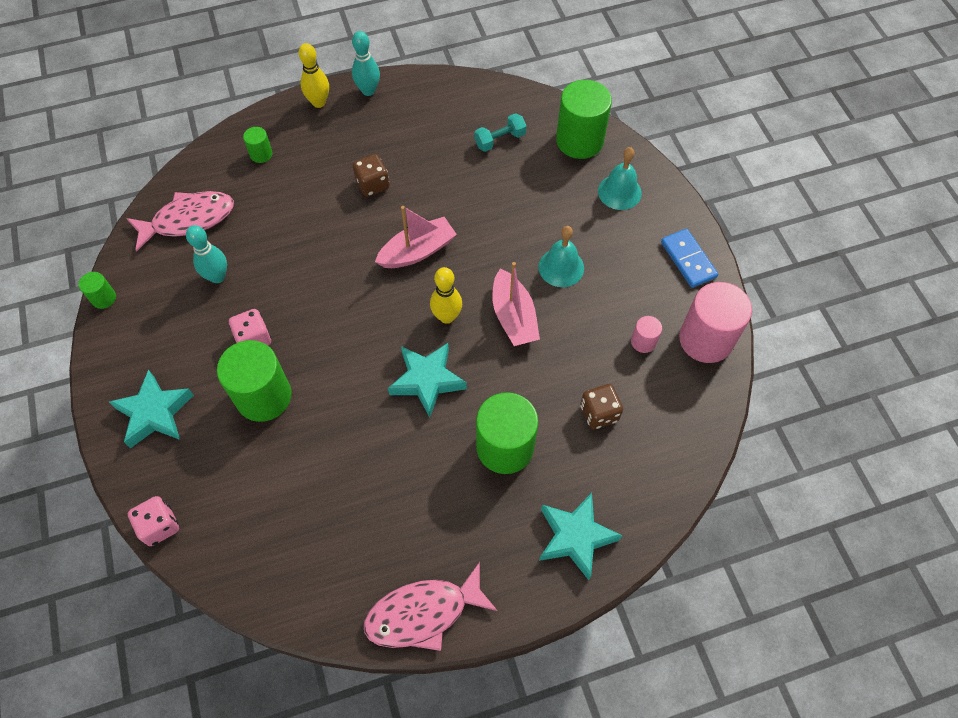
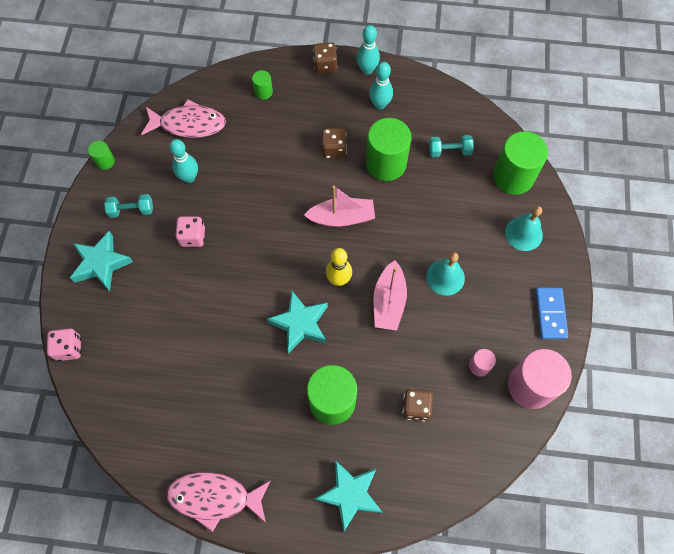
camera: 25 degrees right, 5 degrees up
green cylinder [217,340,292,422] -> green cylinder moved to [366,118,412,181]
yellow bowling pin [299,43,329,108] -> brown dice [313,43,337,74]
none -> turquoise dumbbell [104,194,153,218]
none -> turquoise bowling pin [369,62,393,110]

